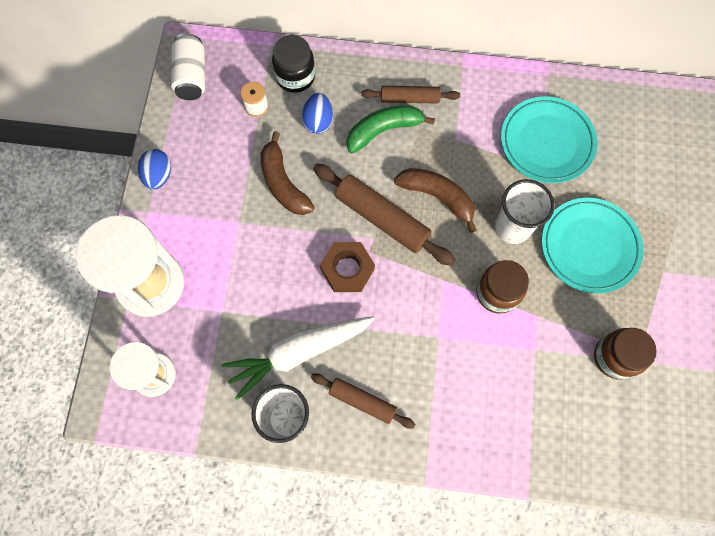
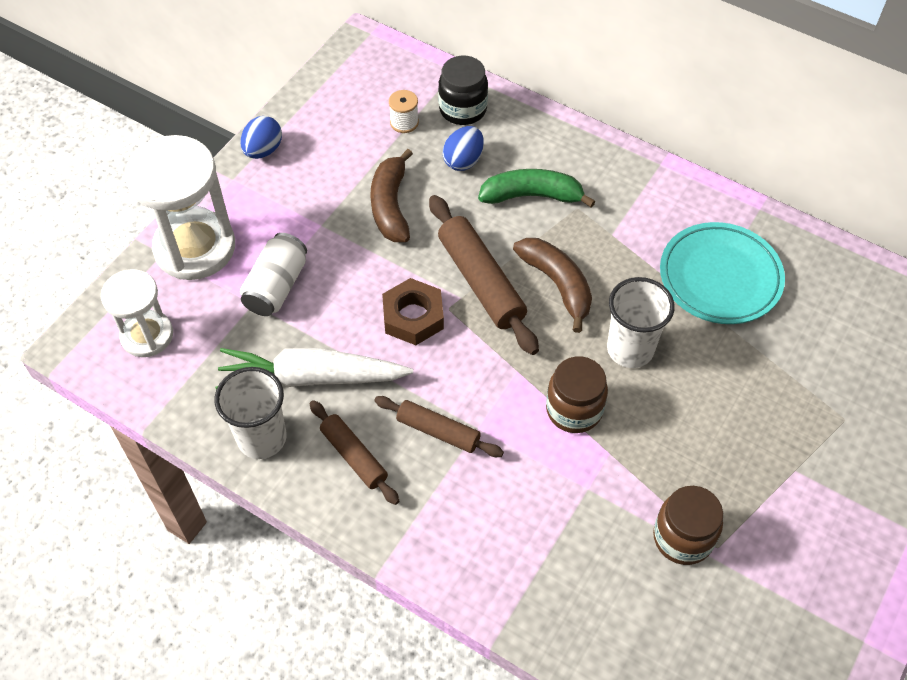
camera: 25 degrees right, 15 degrees down
white can [171,33,205,100] -> white can moved to [240,233,307,316]
brown rolling pin [361,86,460,104] -> brown rolling pin moved to [374,396,504,457]
turquoise plate [542,198,644,294] -> none

